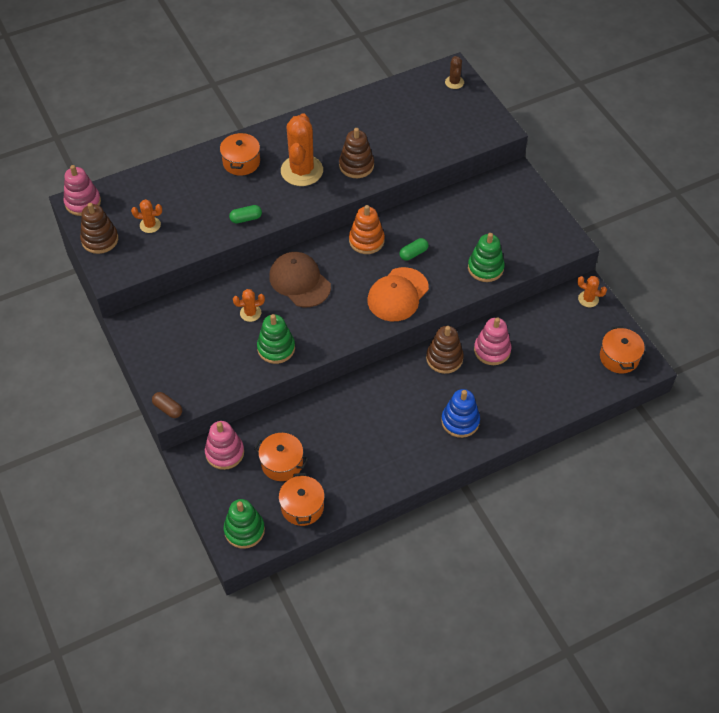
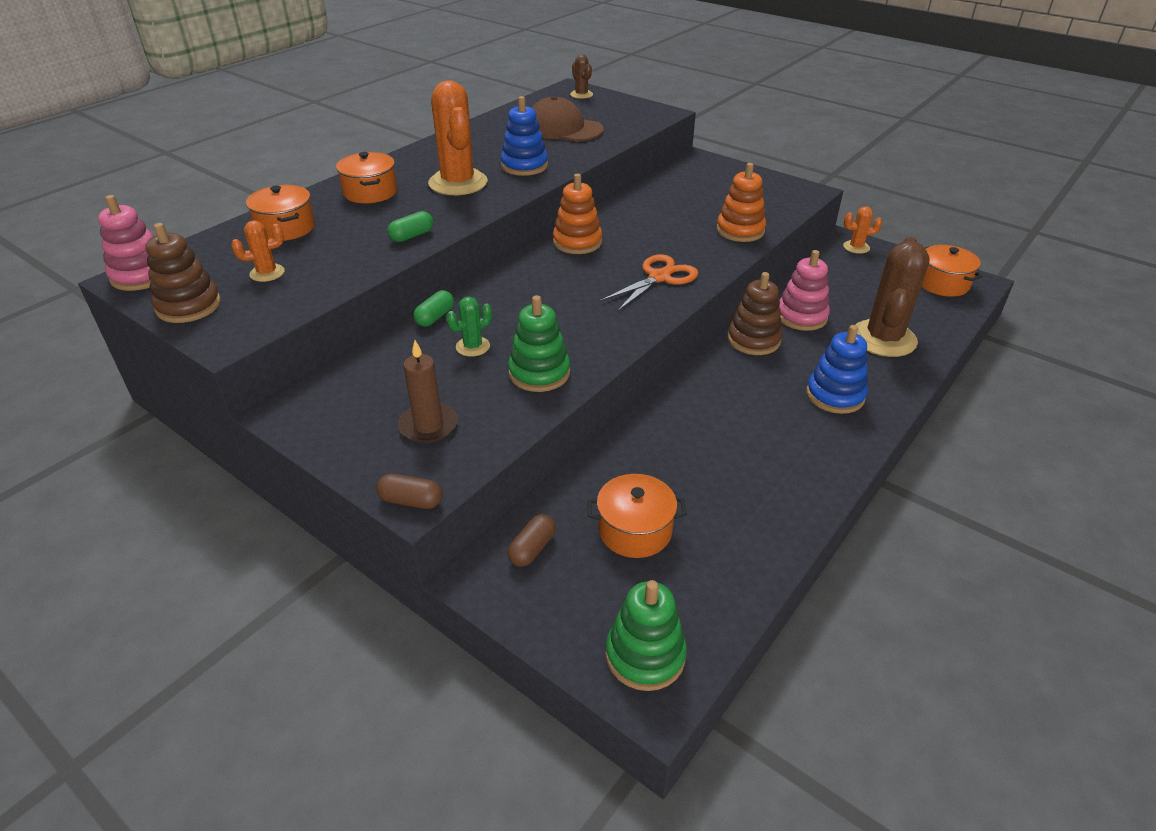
camera: 25 degrees left, 15 degrees down
pink stacking toy [205,421,244,470] -> brown capsule [507,514,556,567]
orange cactus [233,289,265,322] -> green cactus [446,297,492,357]
brown cap [269,252,331,307] -> brown cap moved to [532,96,604,141]
orange pot [279,473,325,526] -> orange pot moved to [246,185,315,241]
brown stacking toy [339,128,374,178] -> blue stacking toy [501,96,548,176]
orange cap [367,267,429,321] -> orange scissors [600,254,698,312]
green capsule [399,238,428,260] -> green capsule moved to [413,290,454,327]
green stacking toy [468,233,505,282] -> orange stacking toy [717,163,766,242]
none -> brown candle [398,340,458,443]
none -> brown cactus [855,237,930,357]

